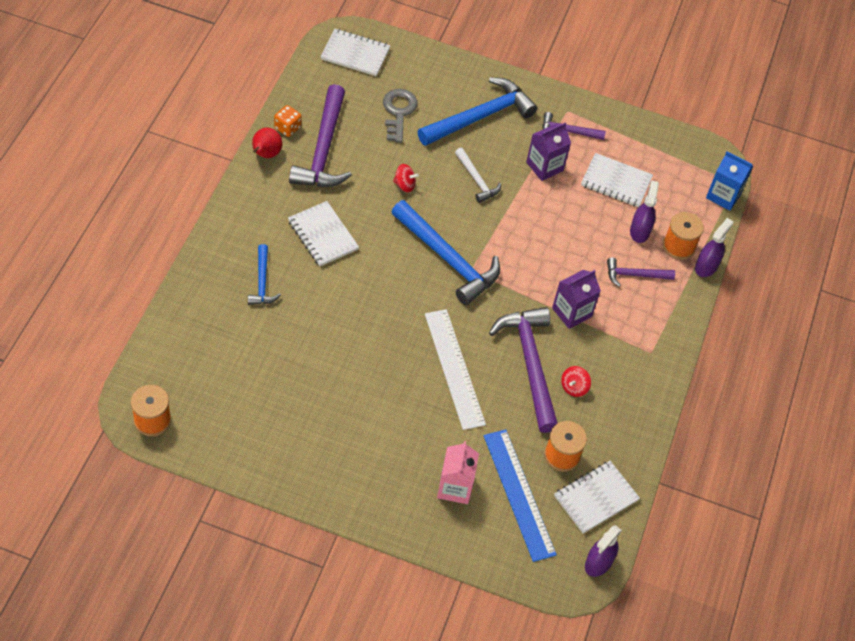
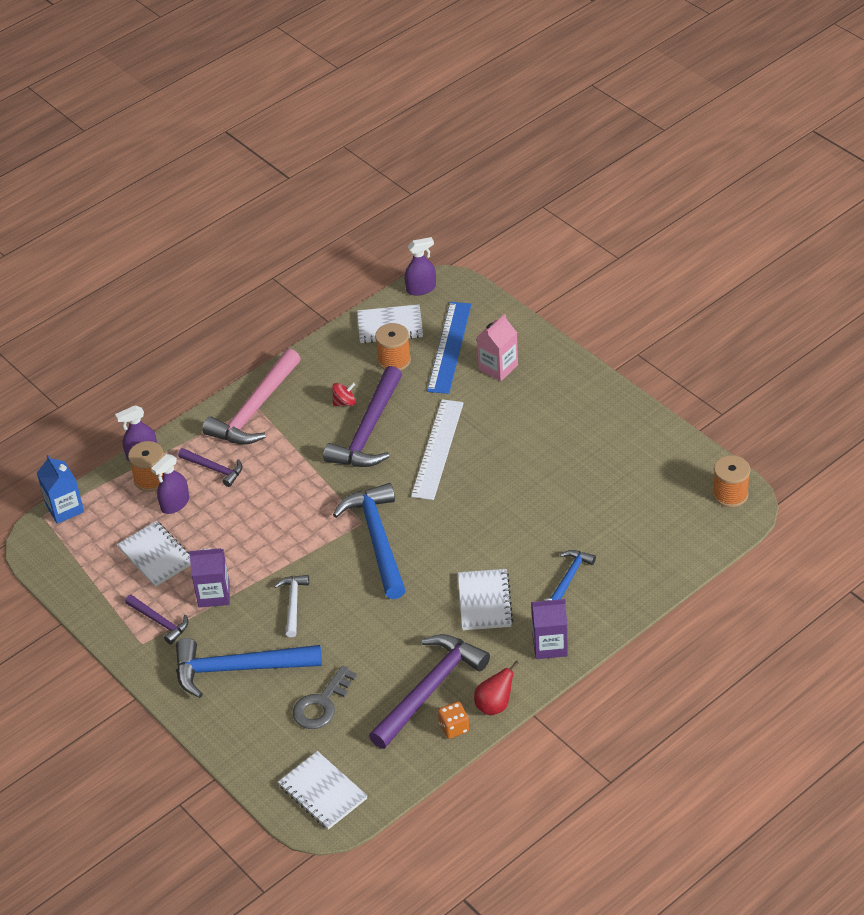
camera: 140 degrees left, 10 degrees down
red spinning top [393,164,419,192] -> none
purple carton [552,270,601,329] -> purple carton moved to [531,598,568,659]
none -> pink hammer [202,348,301,445]

